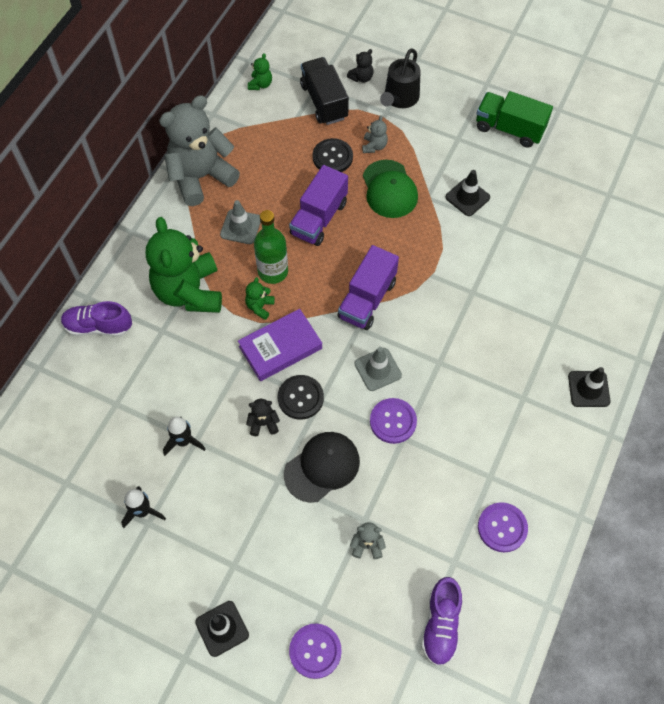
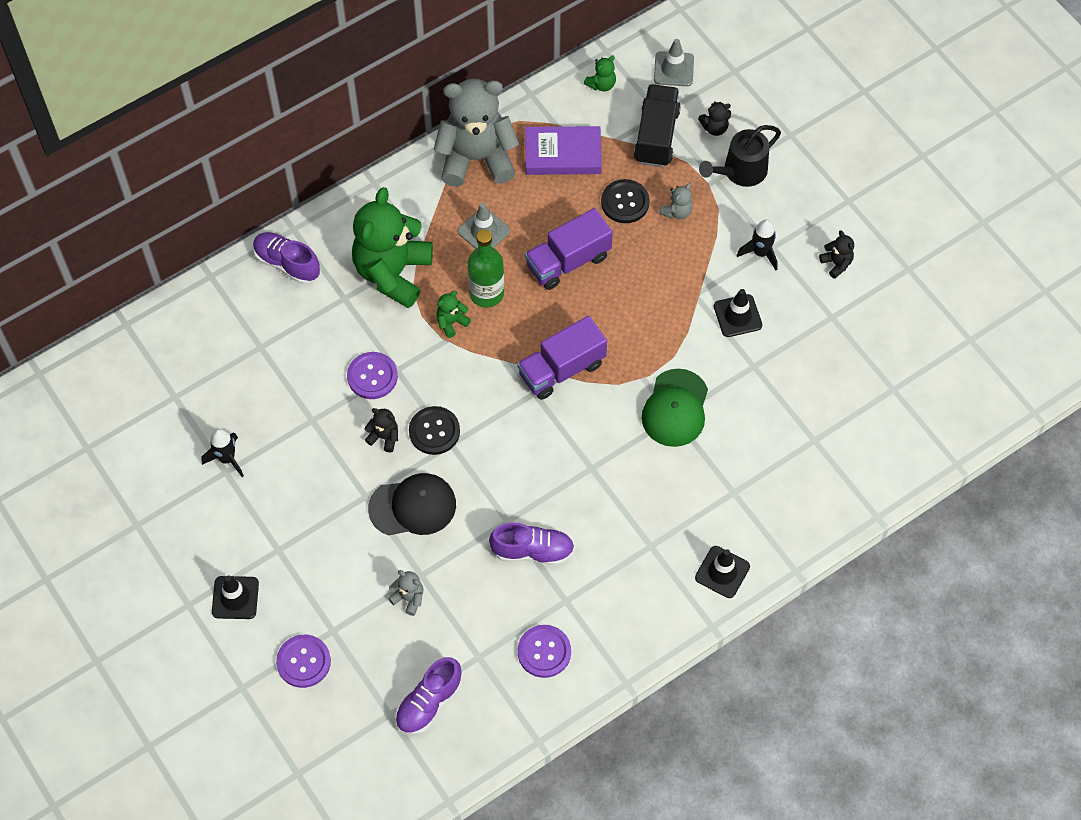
camera: 30 degrees right, 0 degrees up
black rocket [163,417,206,456] -> black rocket moved to [736,220,778,270]
purple book [238,309,322,381] -> purple book moved to [525,126,602,175]
grey traffic cone [355,347,402,391] -> grey traffic cone moved to [654,39,694,86]
green cap [363,160,418,218] -> green cap moved to [642,369,708,447]
purple button [370,398,417,444] -> purple button moved to [347,352,398,399]
green truck [476,91,553,148] -> black teddy bear [819,230,854,279]
none -> purple shoe [489,522,575,565]

